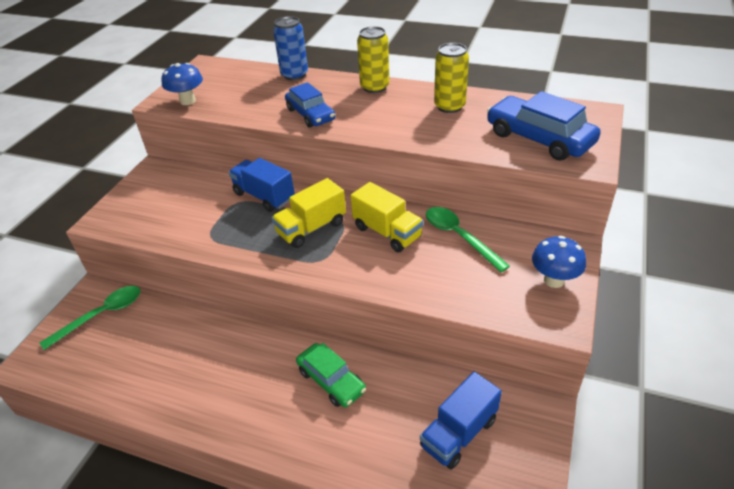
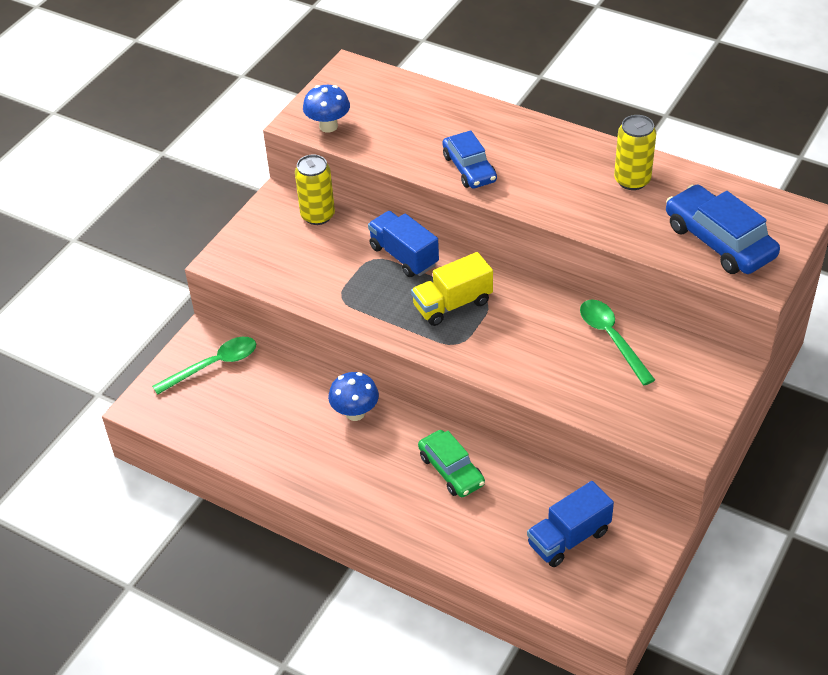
camera: 10 degrees right, 5 degrees up
blue can [273,16,308,80] -> none
yellow truck [351,182,424,252] -> none
yellow can [357,26,389,93] -> yellow can moved to [295,154,335,225]
blue mushroom [532,236,586,288] -> blue mushroom moved to [328,372,379,421]

